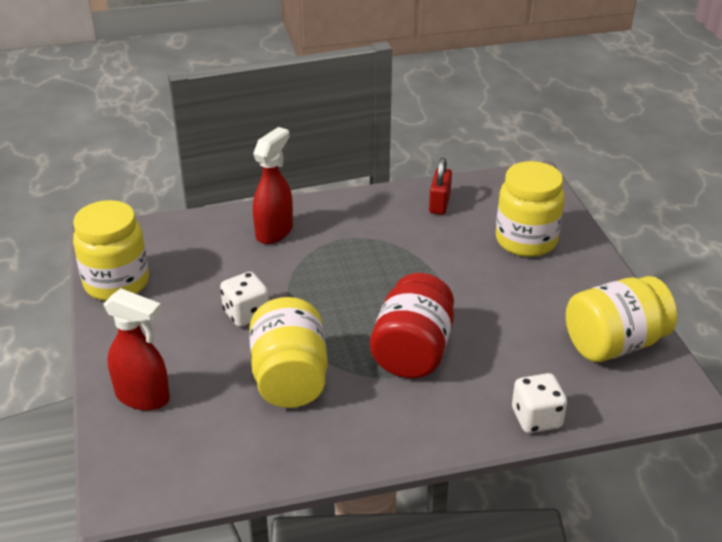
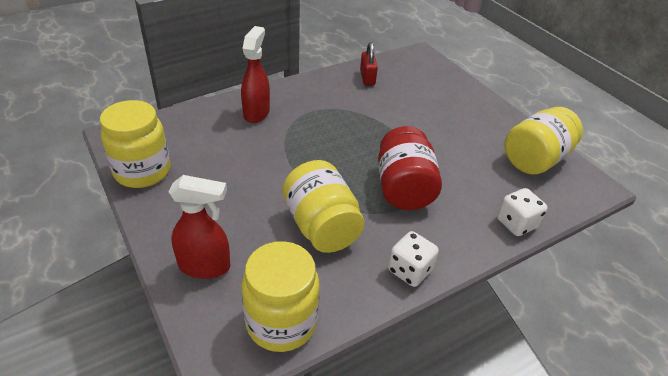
camera: 20 degrees left, 5 degrees up
white dice [220,272,269,327] -> white dice moved to [388,231,439,287]
yellow jar [496,161,565,257] -> yellow jar moved to [241,241,320,352]

